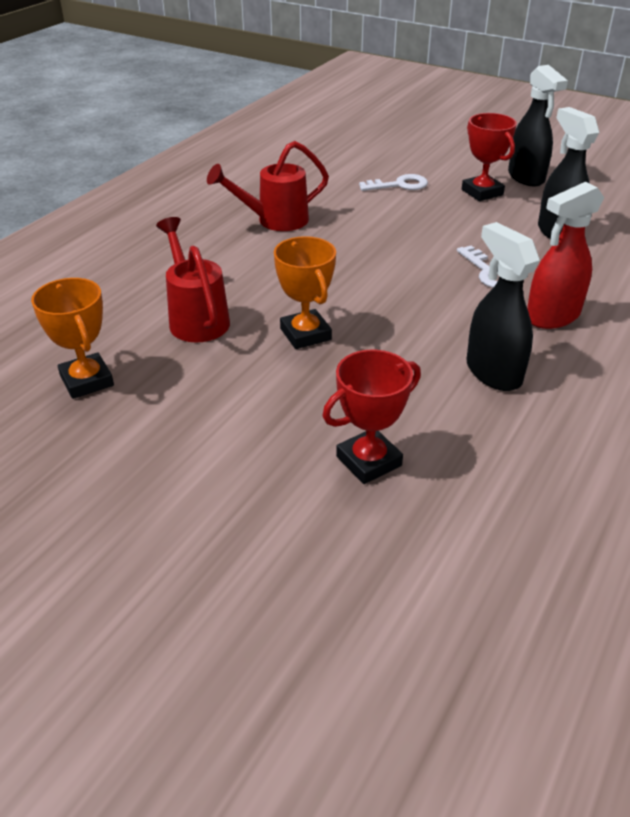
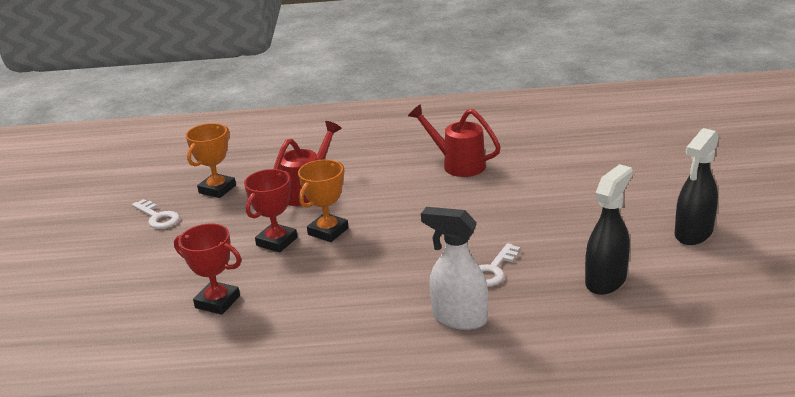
camera: 60 degrees right, 10 degrees down
white key [359,174,428,191] -> white key moved to [132,199,179,229]
red trophy [462,113,517,201] -> red trophy moved to [244,169,297,253]
black spray bottle [466,222,540,391] -> none
red spray bottle [527,182,604,329] -> white spray bottle [421,207,488,330]

